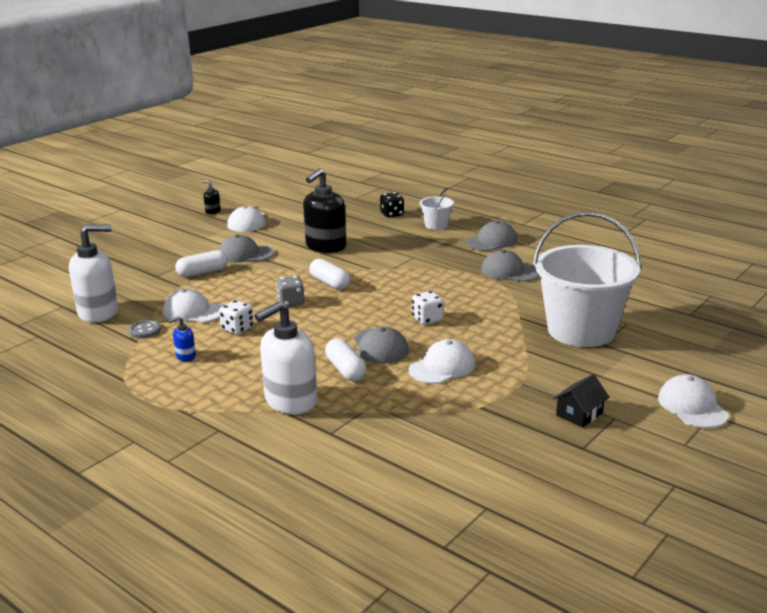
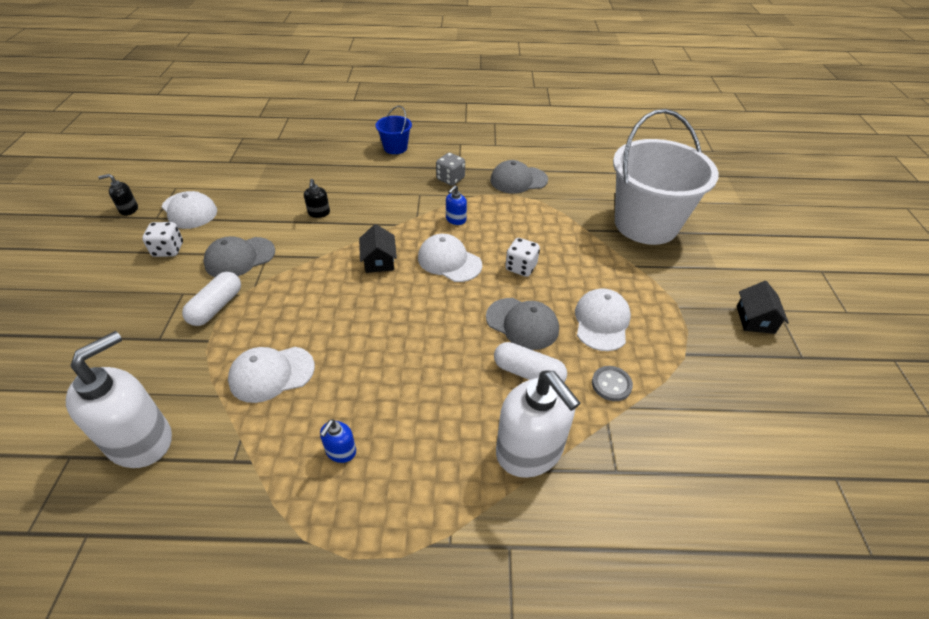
camera: 40 degrees left, 20 degrees up
grey button [129,320,161,339] -> grey button moved to [592,366,633,401]
white dice [219,300,254,335] -> white dice moved to [142,222,183,257]
white soap dispenser [254,301,317,414] -> white soap dispenser turned 45 degrees counterclockwise [496,370,580,478]
grey dice [276,276,305,307] -> grey dice moved to [436,153,465,186]
black soap dispenser [303,169,347,253] -> black soap dispenser [304,179,330,218], size x0.44
white capsule [309,258,351,290] -> black house [359,224,397,273]
black dice [380,192,404,218] -> none
white bucket [420,188,454,230] -> blue bucket [376,106,412,154]
grey cap [466,221,517,251] -> none
white cap [658,374,729,428] -> white cap moved to [418,234,482,282]
none -> blue soap dispenser [446,185,467,225]

